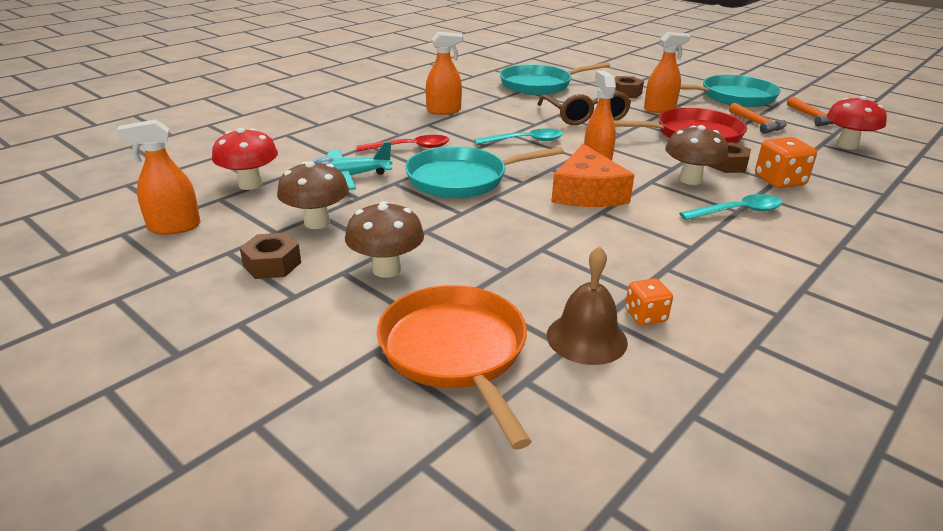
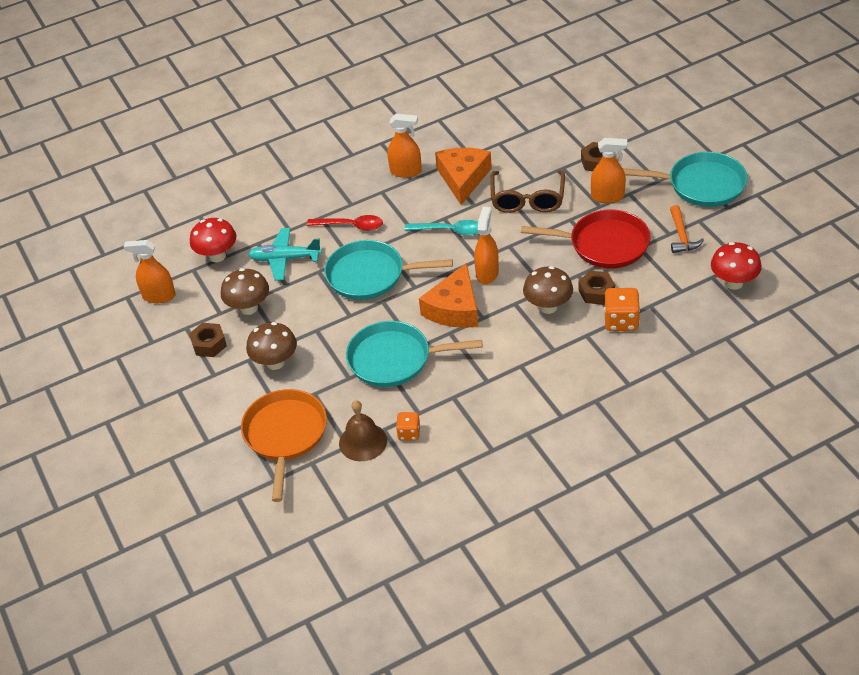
camera: 25 degrees right, 15 degrees up
turquoise pan [500,62,610,95] -> turquoise pan moved to [346,321,482,387]
turquoise spoon [679,194,783,220] -> none
orange hammer [787,97,834,127] -> none
none -> orange cheese [435,148,492,205]

